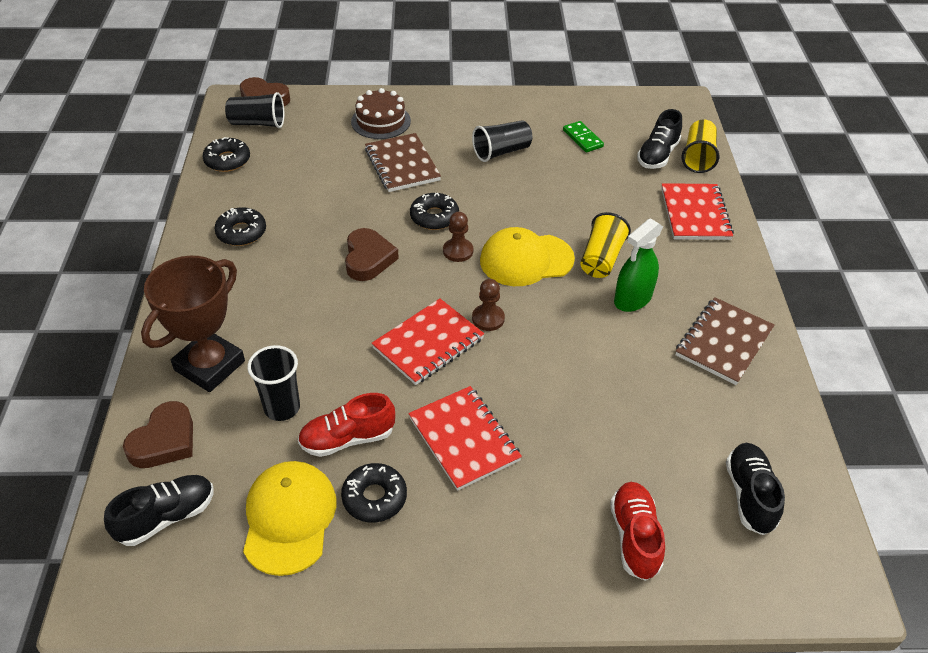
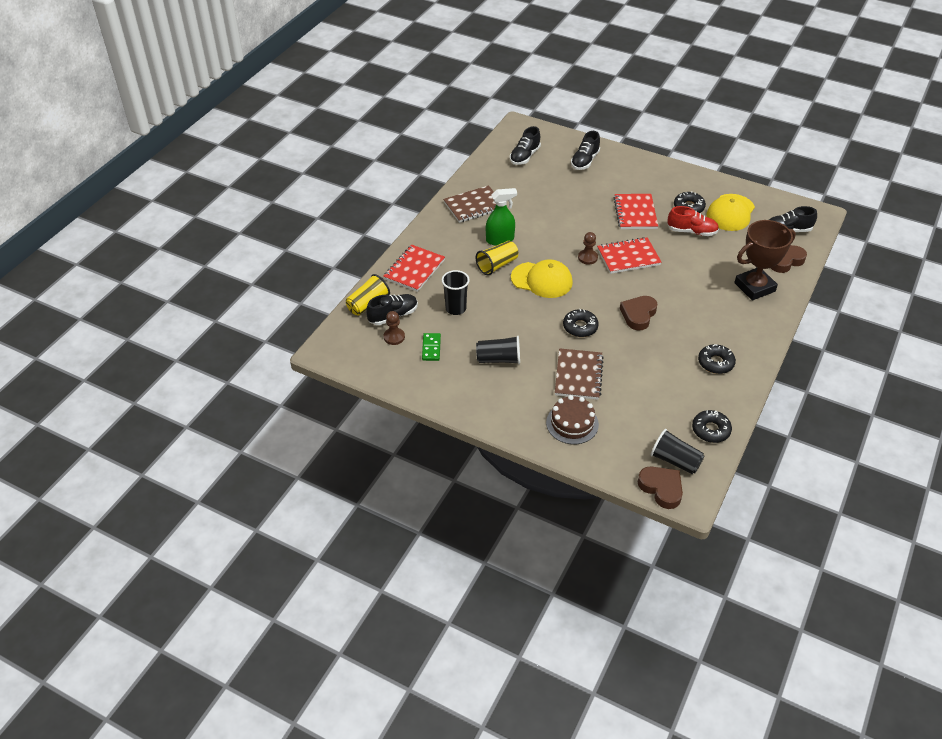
camera: 150 degrees left, 0 degrees up
black cup [247,345,300,421] -> black cup moved to [442,270,470,315]
brown pawn [443,212,473,262] -> brown pawn moved to [384,311,405,345]
red shoe [610,482,665,581] -> black shoe [571,131,600,170]

